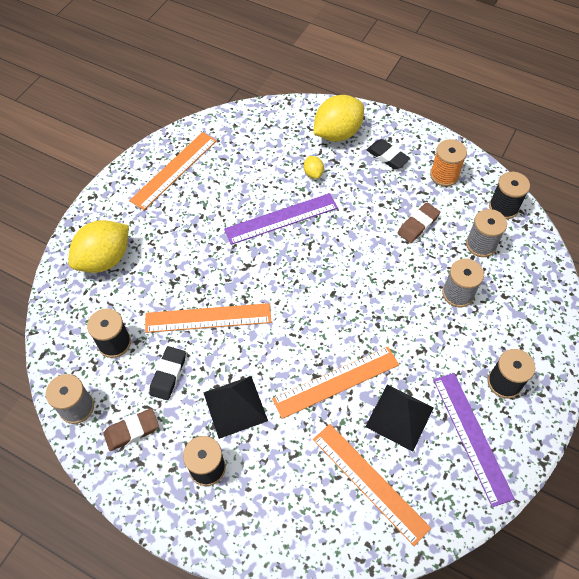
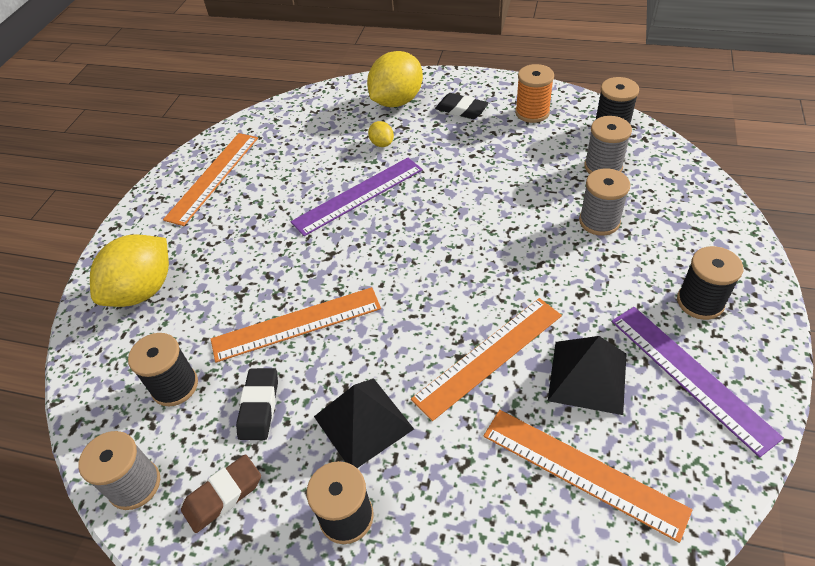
camera: 10 degrees left, 10 degrees down
brown eraser [397,203,440,243] -> none

